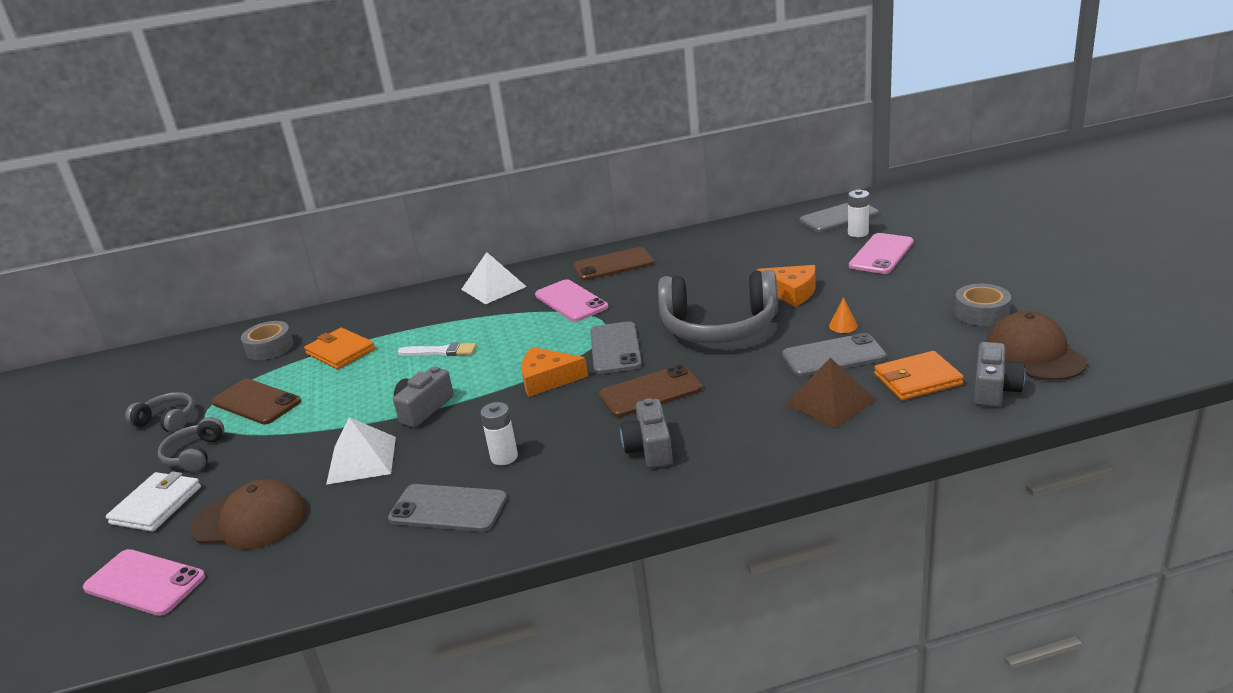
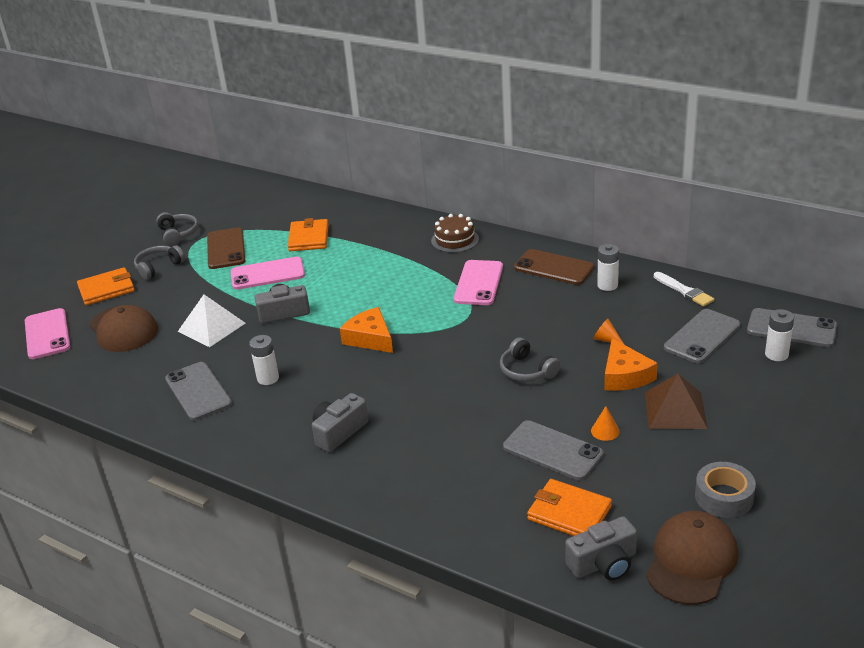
camera: 45 degrees right, 5 degrees up
white wallet [106,471,201,532] -> orange wallet [77,267,135,305]
grey tape [241,321,294,360] -> none
white brush [398,342,477,356] -> white brush moved to [654,272,714,307]
white pyramid [461,252,527,304] -> brown cake [431,214,479,253]
grey phone [590,321,642,374] -> grey phone moved to [664,309,740,363]
brown phone [599,365,702,417] -> none
grey headphones [658,270,778,343] -> grey headphones [500,338,560,382], size x0.48
brown pyramid [785,358,876,428] -> brown pyramid moved to [645,374,708,429]
pink phone [849,233,913,274] -> pink phone moved to [231,257,305,290]
none -> orange cone [593,319,624,344]
none -> white battery [597,244,619,291]

